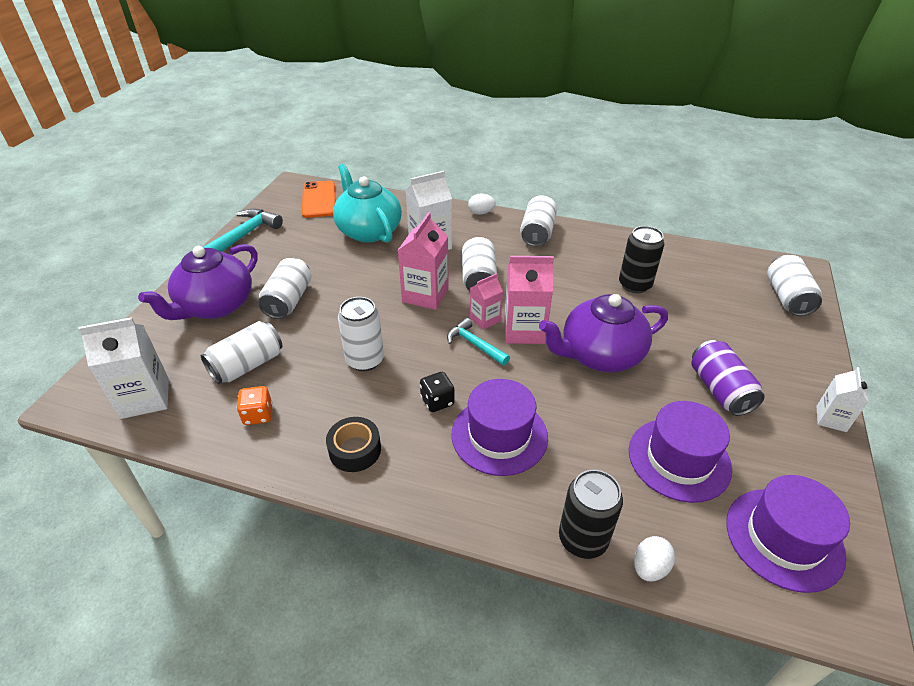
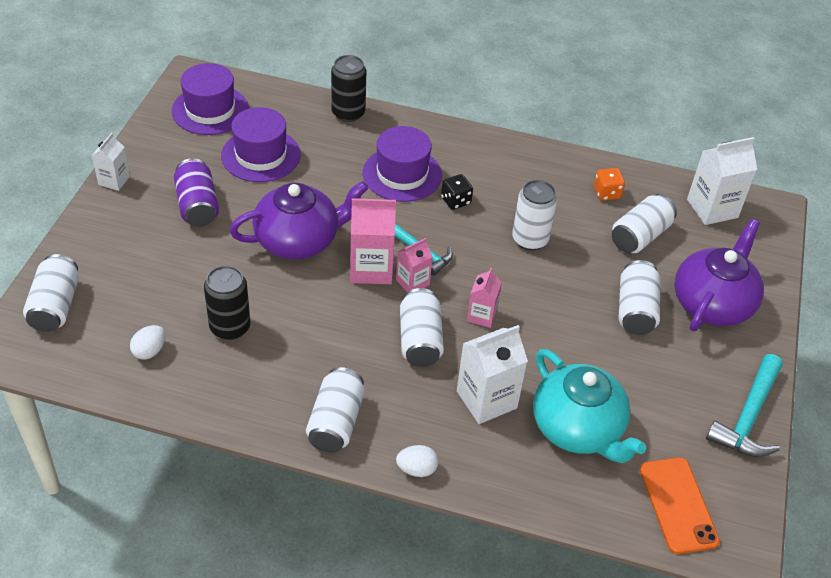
camera: 175 degrees right, 5 degrees up
black tape [326,417,381,472] -> none
pink carton [398,212,449,310] -> pink carton [467,268,502,328], size x0.59
white egg [634,536,675,582] -> white egg moved to [130,325,166,360]

